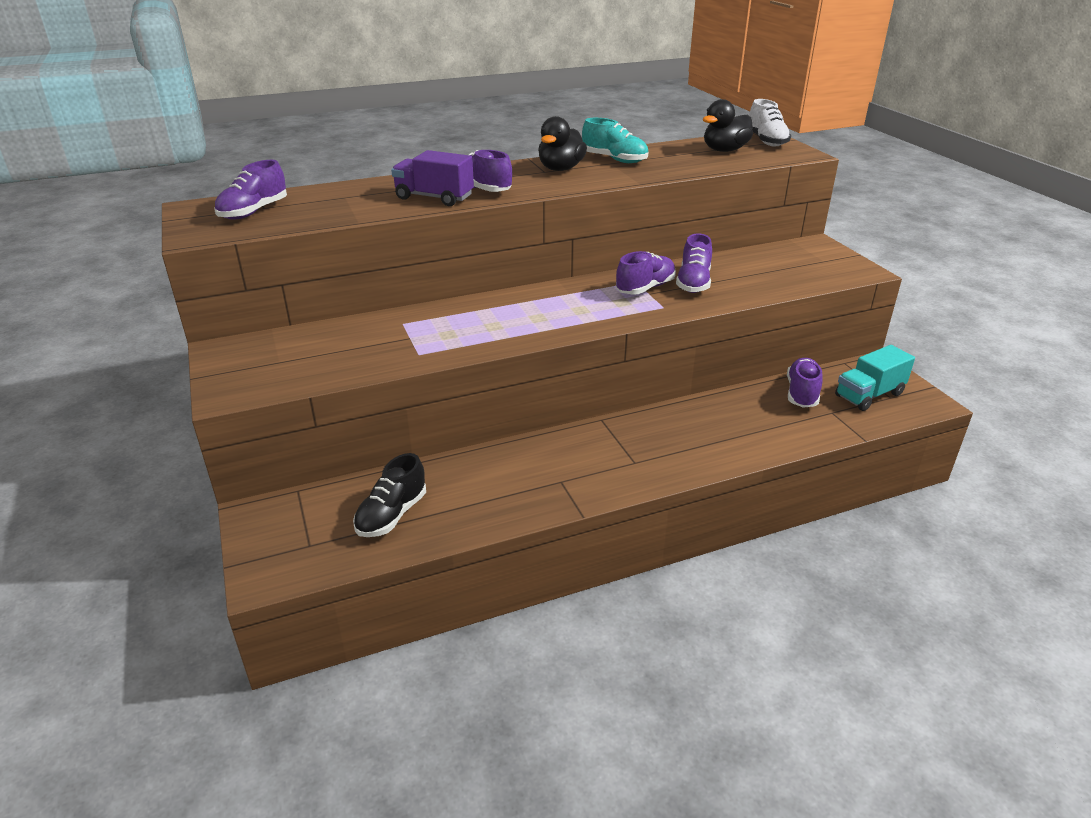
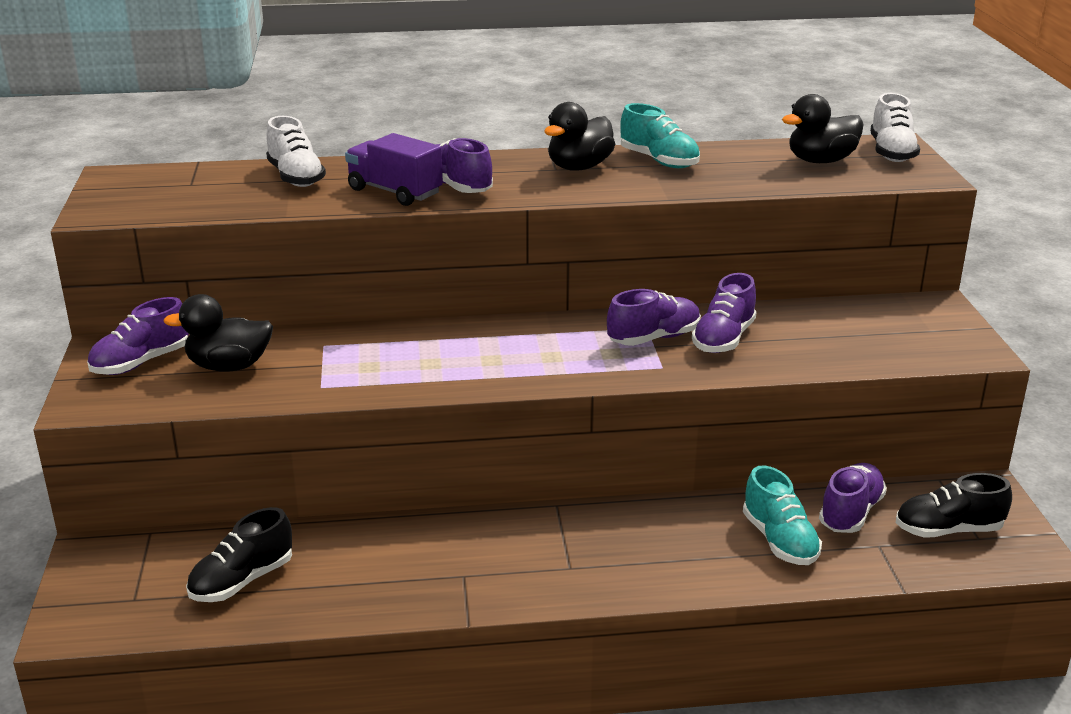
camera: 15 degrees right, 5 degrees down
purple shoe [214,160,287,220] -> purple shoe moved to [87,297,189,375]
turquoise truck [835,345,915,411] -> black shoe [896,473,1012,538]
none -> black duck [163,294,273,372]
none -> white shoe [266,116,326,187]
none -> turquoise shoe [743,465,822,565]

